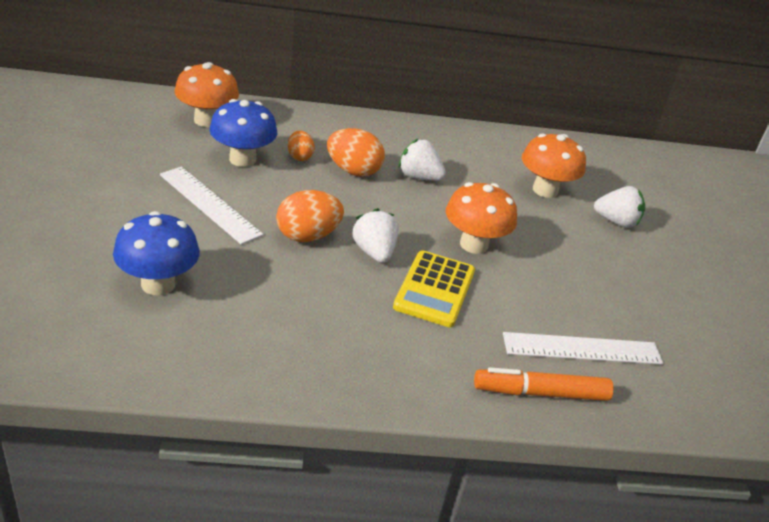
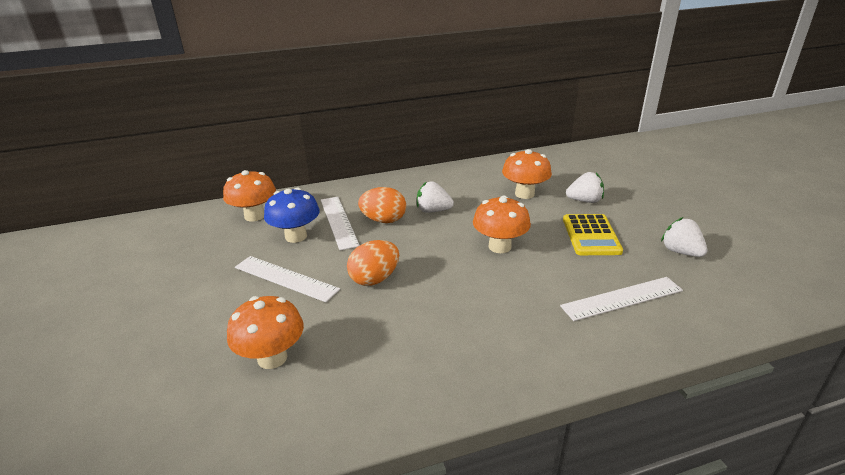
camera: 10 degrees left, 5 degrees down
blue mushroom [113,211,200,296] -> orange mushroom [227,296,304,369]
orange egg [288,130,315,161] -> white ruler [321,197,360,251]
white strawberry [352,208,399,263] -> white strawberry moved to [661,217,707,257]
yellow calculator [393,251,475,327] -> yellow calculator moved to [563,214,623,255]
orange marker [474,367,614,401] -> none

